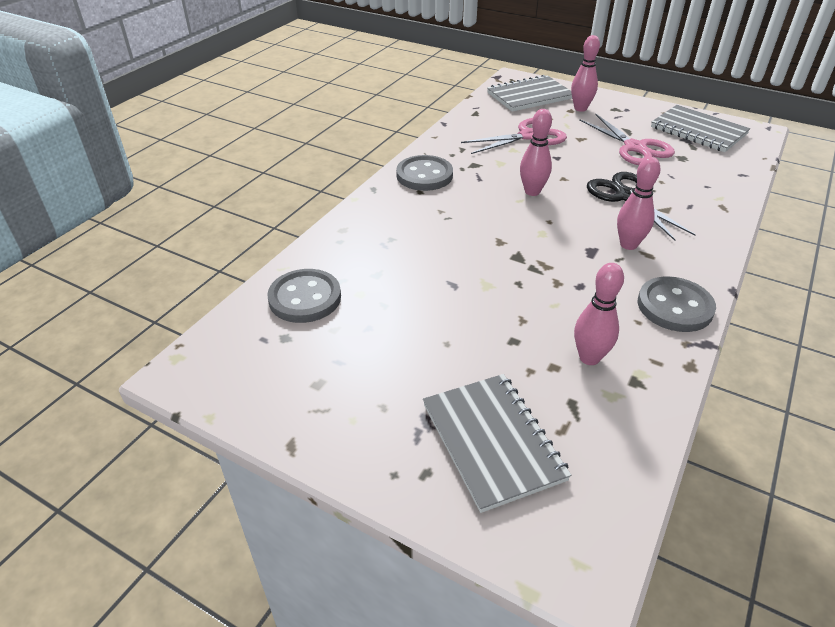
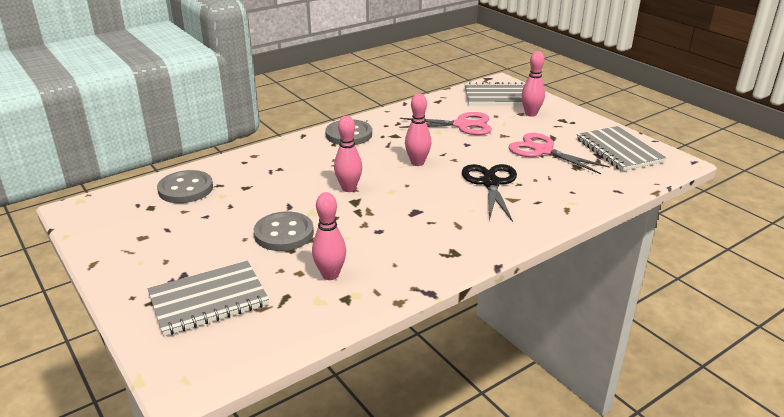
camera: 25 degrees right, 10 degrees down
grey notebook [423,374,571,513] -> grey notebook turned 60 degrees clockwise [148,261,269,336]
pink scissors [579,114,675,165] -> pink scissors turned 135 degrees clockwise [508,133,610,174]
pink bowling pin [617,157,661,250] -> pink bowling pin moved to [334,116,362,192]
grey button [638,276,716,332] -> grey button moved to [254,211,314,251]

